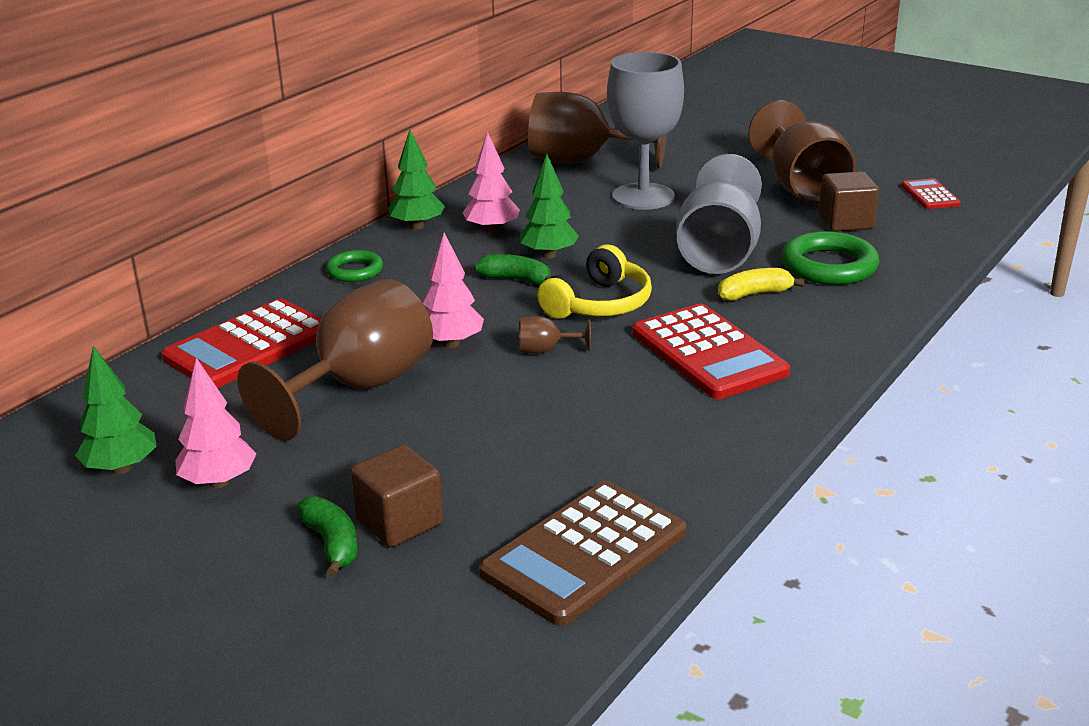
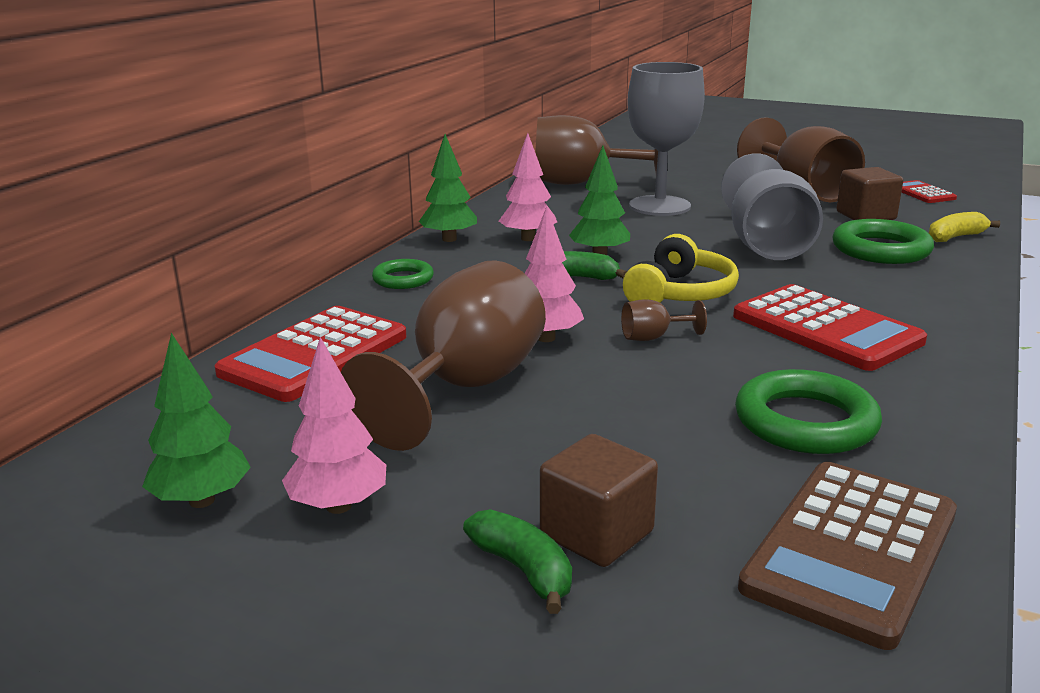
camera: 10 degrees left, 5 degrees down
yellow banana [718,268,805,301] -> yellow banana moved to [929,212,1000,242]
none -> green ring [735,369,882,454]

